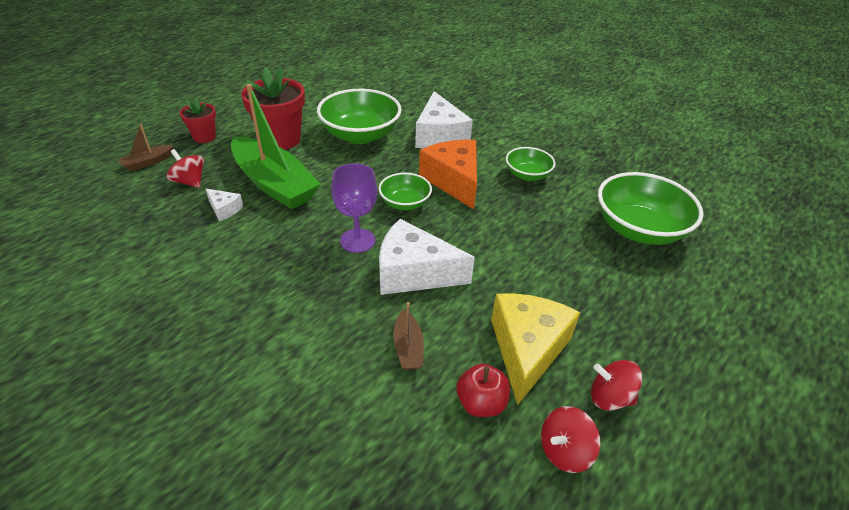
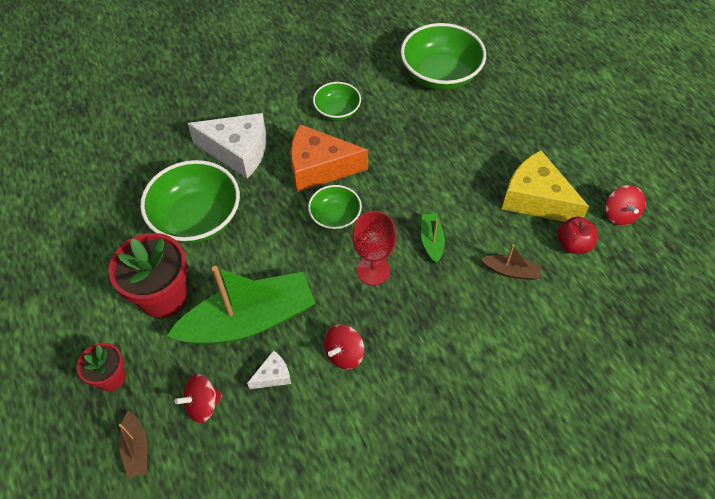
camera: 65 degrees left, 15 degrees up
purple goblet [331,163,378,253] -> red goblet [352,211,397,285]
white cheese [379,219,475,295] -> green boat [421,214,445,263]
red spinning top [591,360,643,411] -> red spinning top moved to [324,324,364,370]

